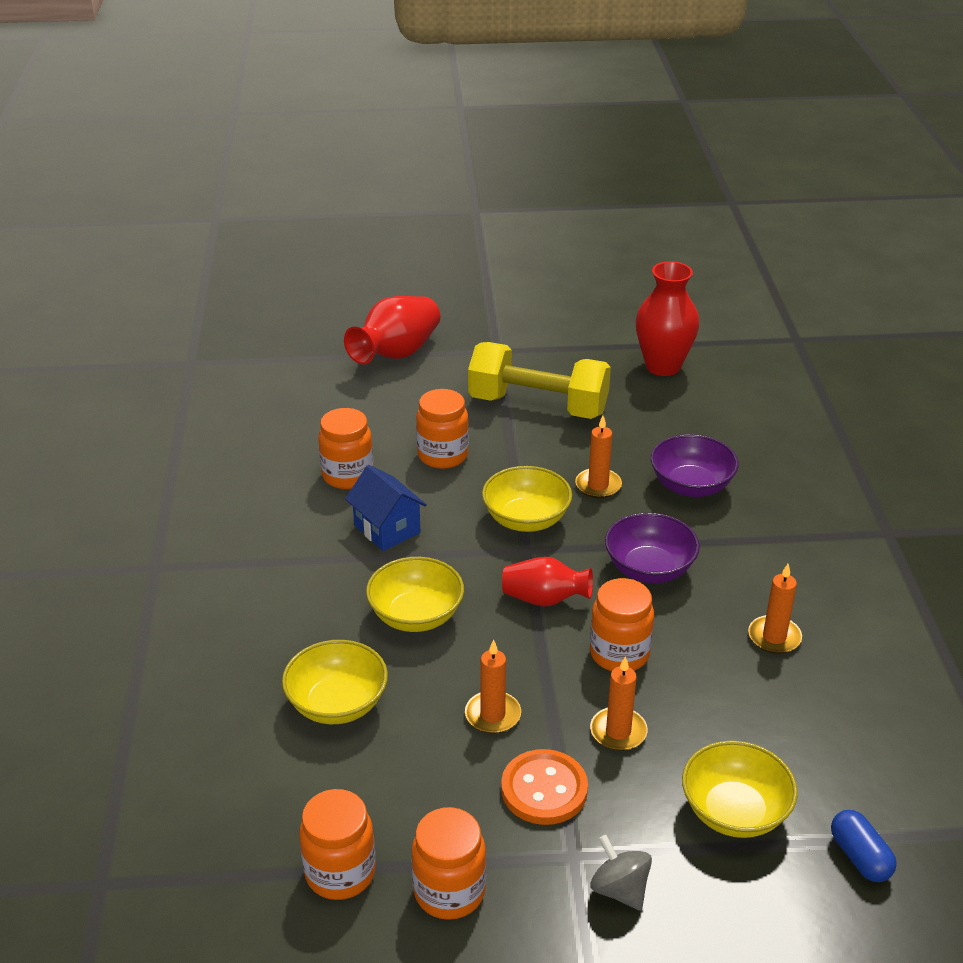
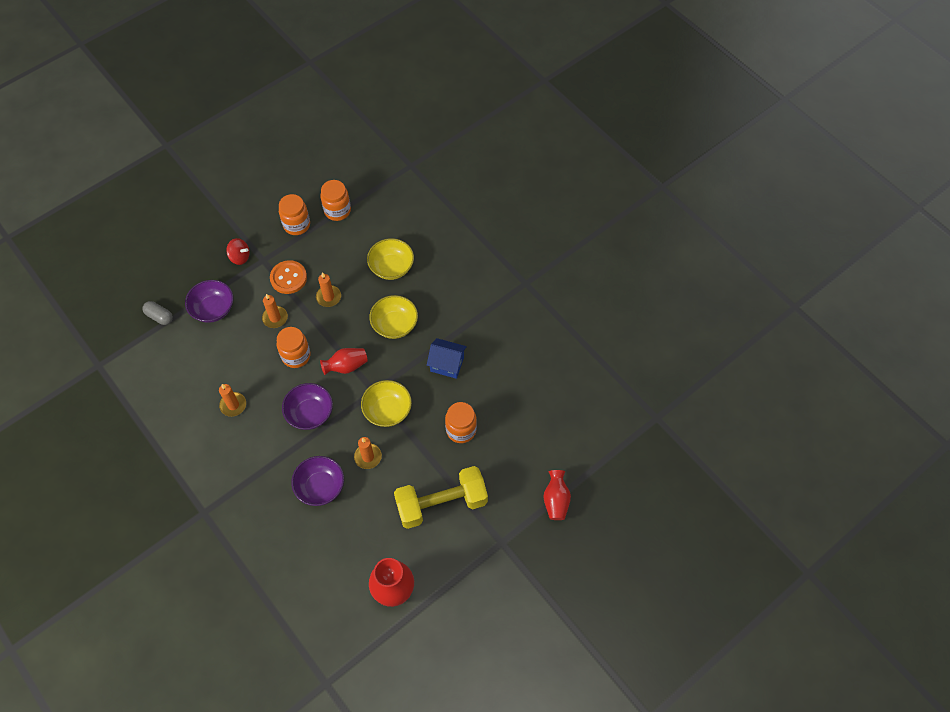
camera: 145 degrees right, 25 degrees up
orange jar [318,408,373,489] -> none
red vase [344,296,440,364] -> red vase [543,470,571,520], size x0.64
grey spinning top [590,835,652,911] -> red spinning top [226,238,250,265]
yellow bowl [682,741,798,838] -> purple bowl [185,280,233,323]
blue capsule [831,810,897,882] -> grey capsule [143,301,173,325]

